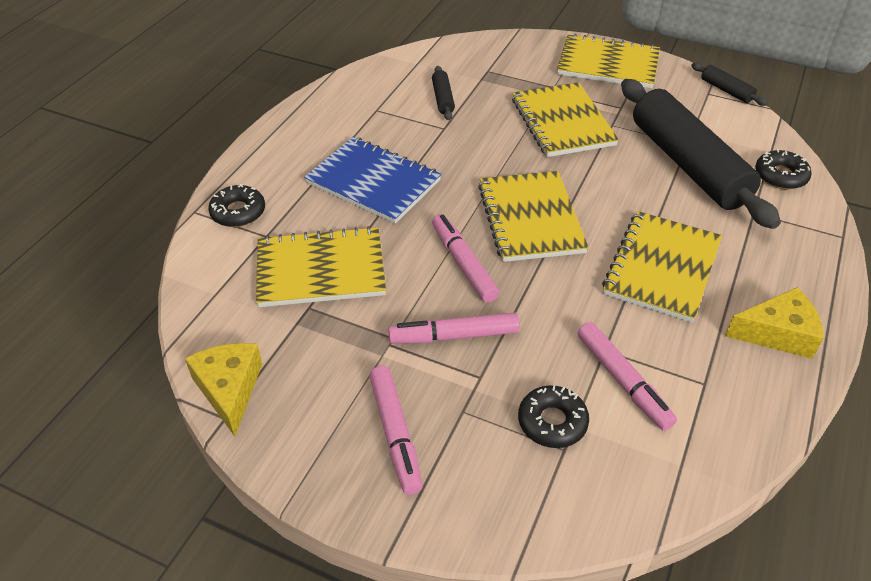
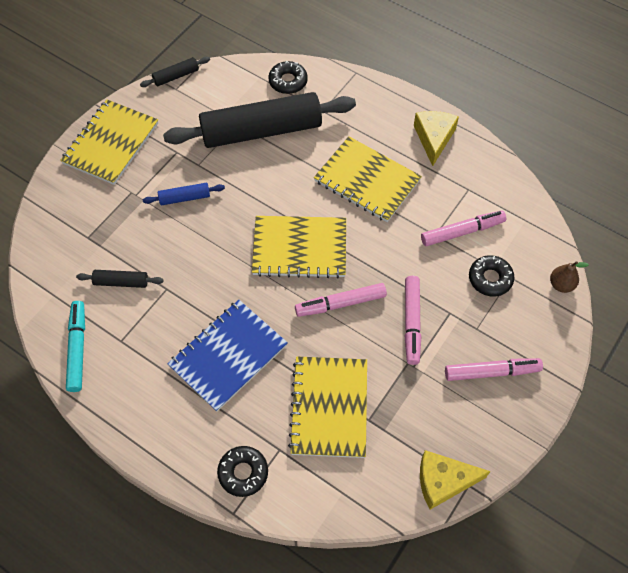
camera: 80 degrees left, 15 degrees up
yellow notebook [512,82,619,157] -> blue rolling pin [143,183,225,205]
none -> turquoise marker [66,301,85,392]
none -> brown pear [550,261,589,293]

